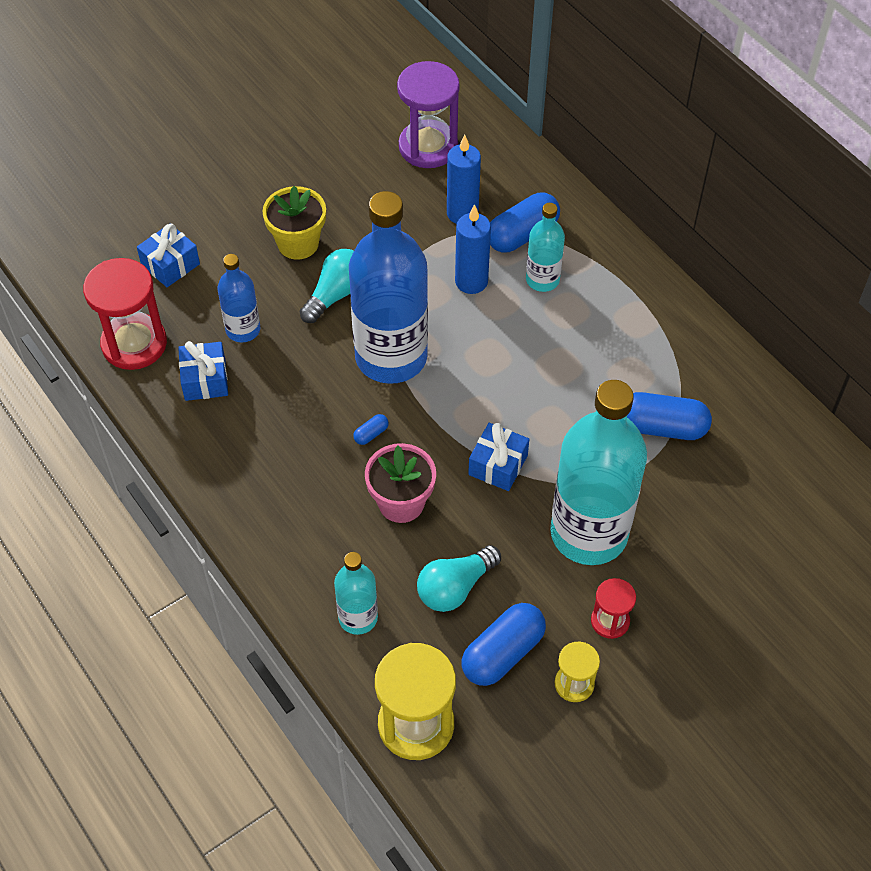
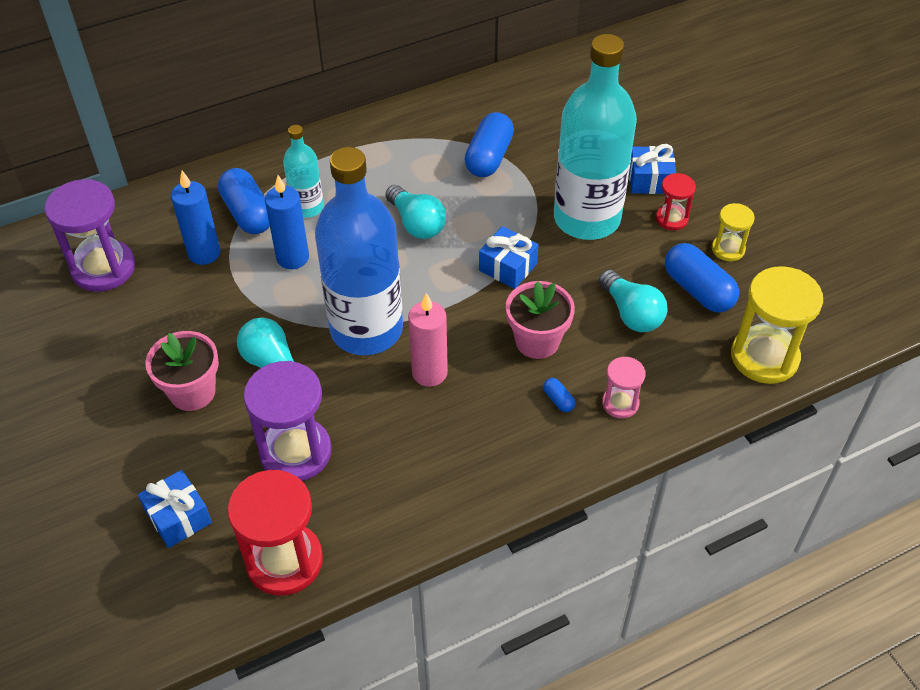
camera: 80 degrees left, 5 degrees down
blue gift [178,341,228,401] -> blue gift moved to [629,144,676,194]
blue bottle [218,254,260,342] -> purple hourglass [244,361,332,481]
yellow flower pot [263,186,326,260] -> pink flower pot [145,331,219,411]
turquoise bottle [334,552,378,635] -> none
blue capsule [353,414,389,445] -> blue capsule moved to [543,378,575,412]
none -> turquoise light bulb [386,185,446,239]
none -> pink candle [408,293,448,387]
none -> pink hourglass [602,357,646,419]

